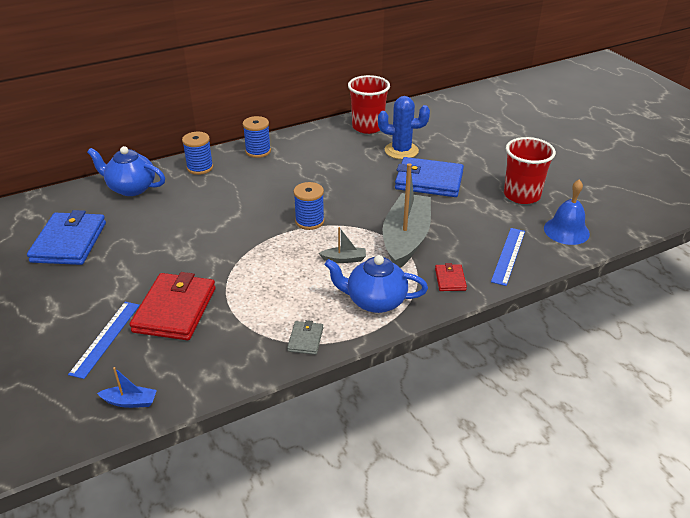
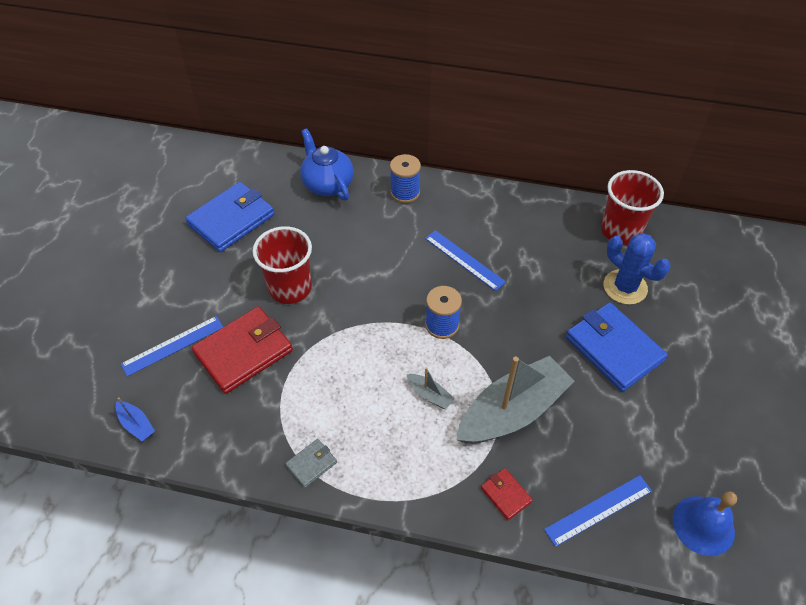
camera: 40 degrees right, 15 degrees up
blue spool [243,116,271,158] -> none
blue teapot [325,255,428,313] -> none
red wallet [435,263,467,291] -> red wallet turned 75 degrees counterclockwise [481,468,533,520]
red cup [504,137,556,204] -> red cup moved to [253,226,312,304]
none -> blue ruler [425,230,506,291]

